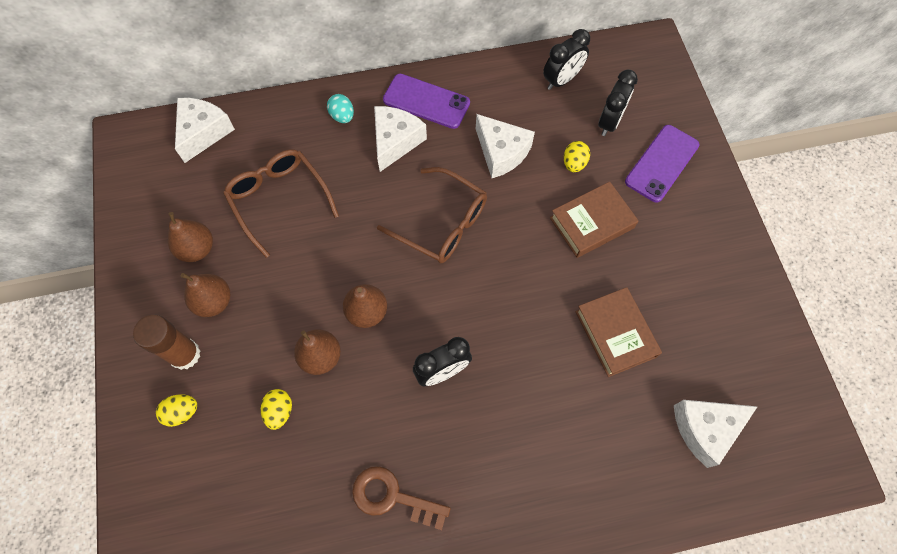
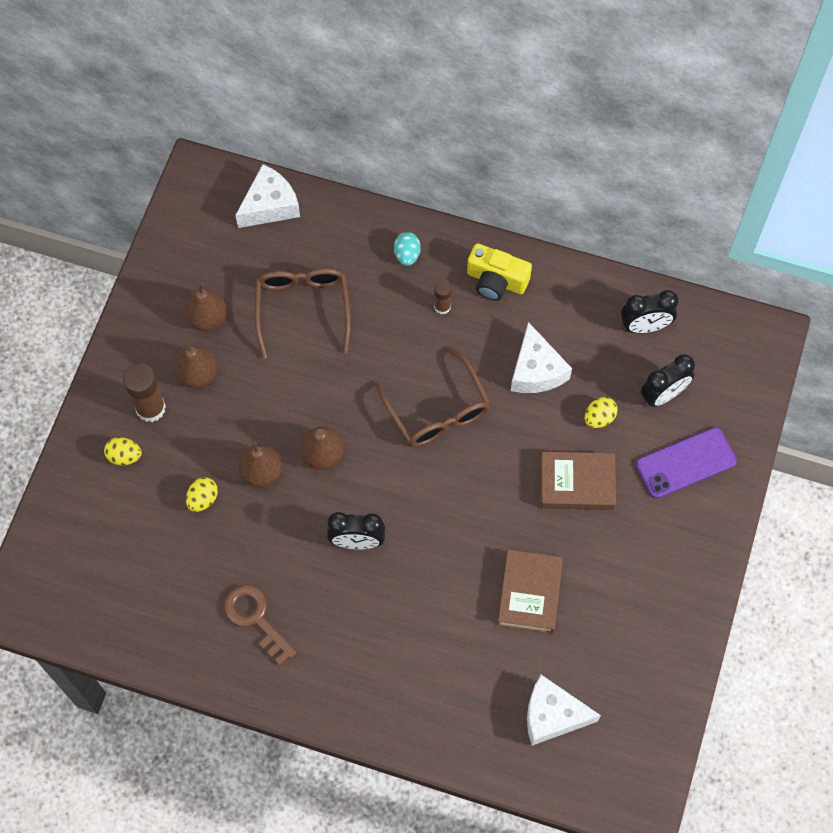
camera: 30 degrees right, 0 degrees up
white cheese [374,106,427,172] -> brown glue stick [434,280,452,315]
purple phone [383,74,470,129] -> yellow camera [467,243,532,301]

